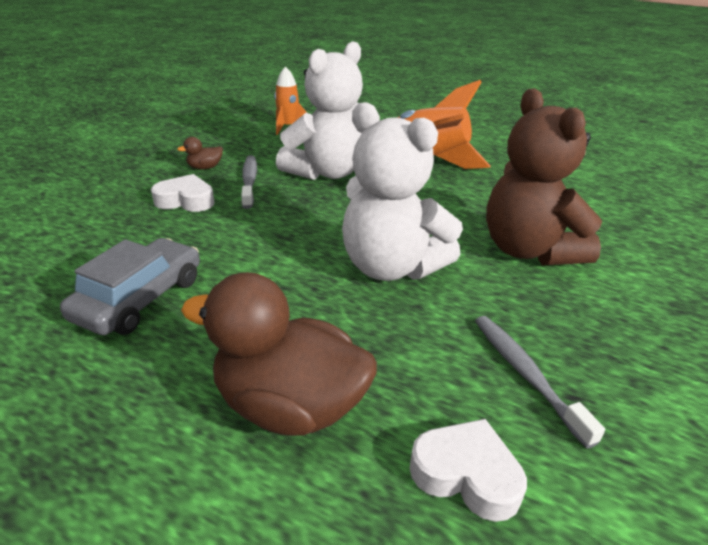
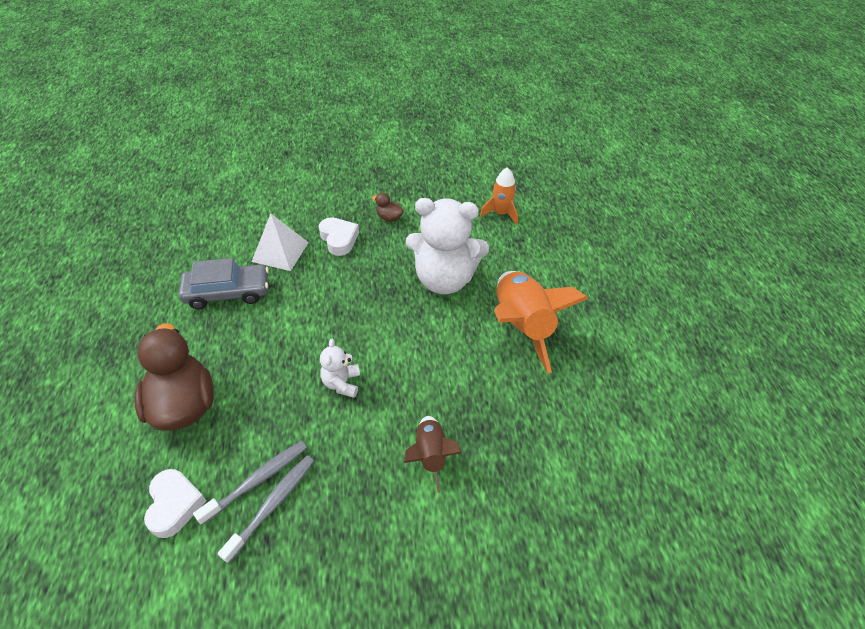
camera: 55 degrees right, 15 degrees up
grey toothbrush [241,155,257,209] -> grey toothbrush moved to [193,441,307,525]
white teddy bear [342,102,463,281] -> white teddy bear [320,339,360,398], size x0.46
brown teddy bear [486,88,602,265] -> brown rocket [404,416,462,493]
none -> white pyramid [252,214,309,271]

